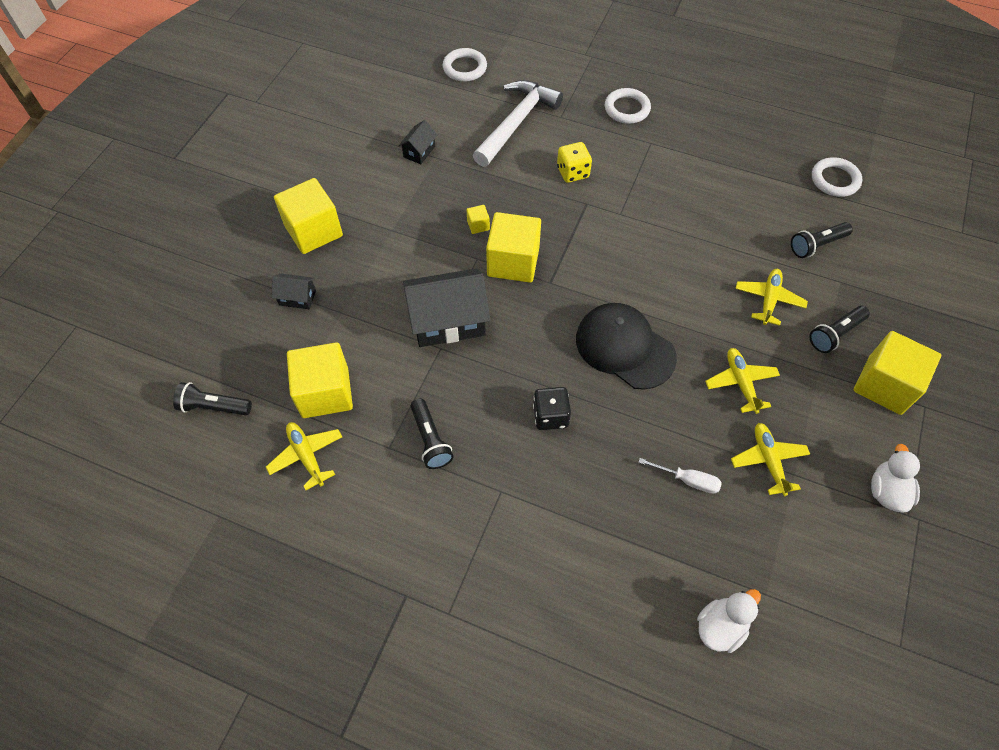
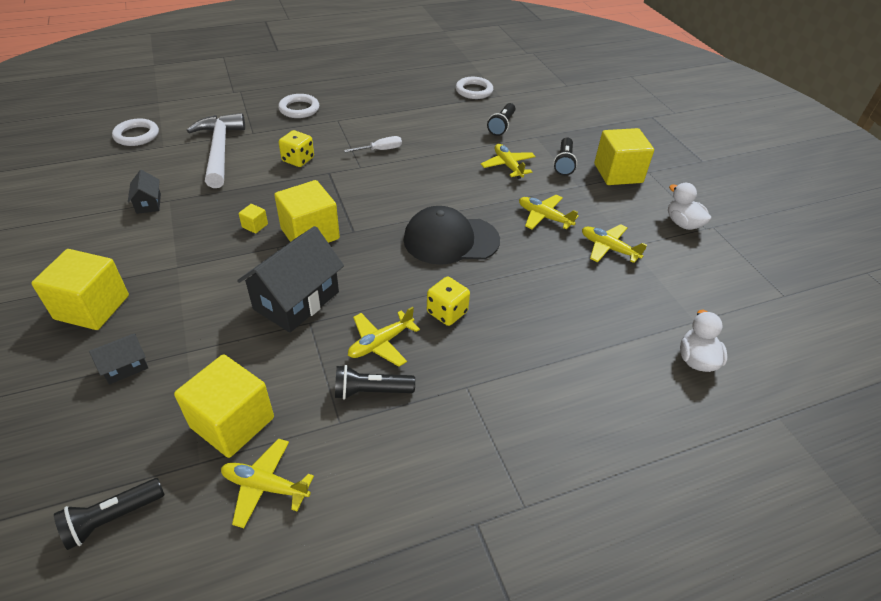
camera: 45 degrees left, 15 degrees down
black flashlight [411,399,454,469] -> black flashlight turned 150 degrees clockwise [335,365,415,399]
black dice [533,387,571,430] -> yellow dice [427,277,470,326]
white screwdriver [638,458,722,494] -> white screwdriver moved to [344,136,402,153]
none -> yellow plane [348,307,420,367]

